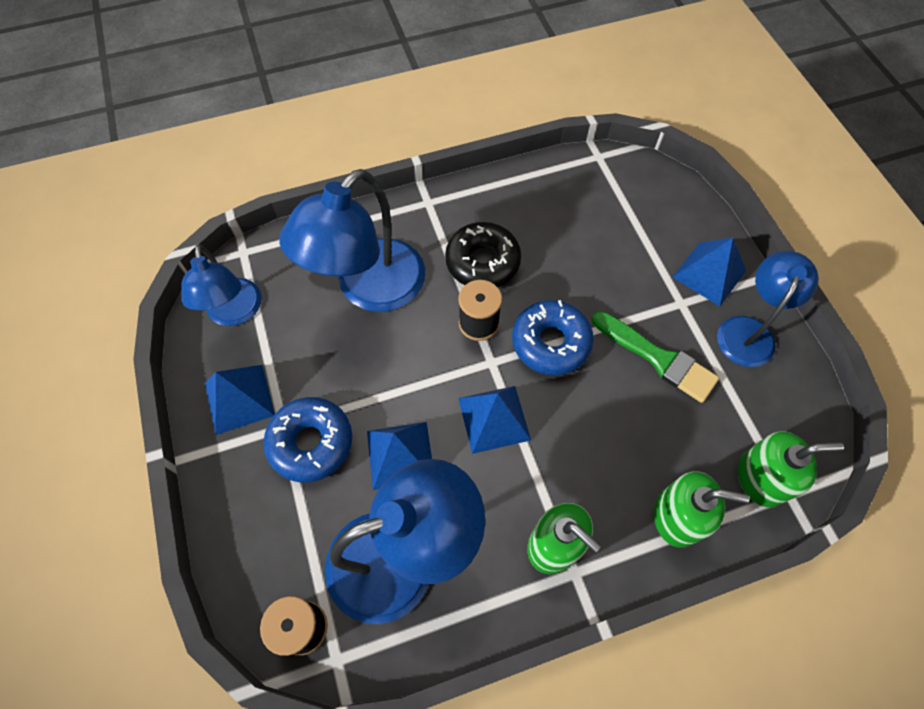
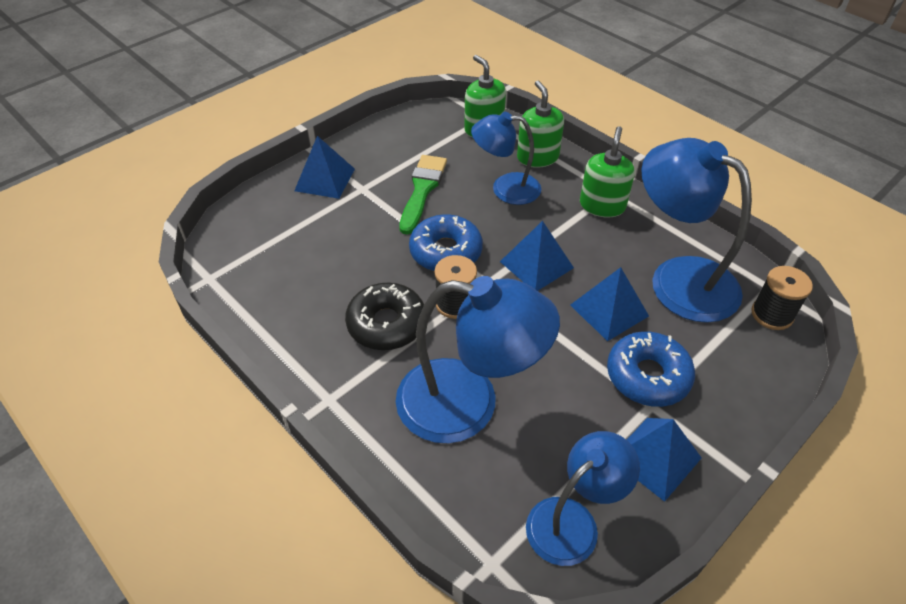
camera: 115 degrees left, 15 degrees down
blue lamp [717,251,819,367] -> blue lamp moved to [471,112,541,205]

